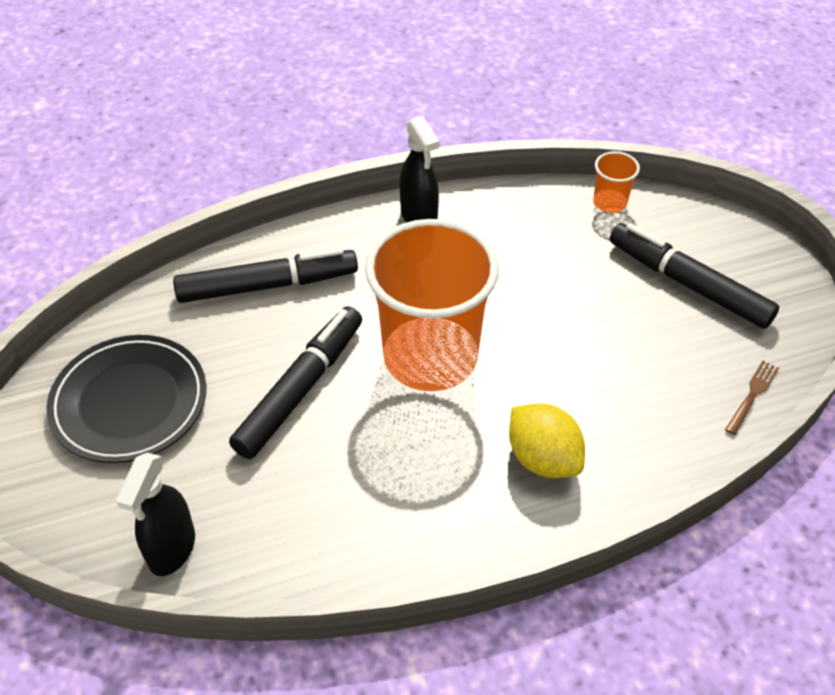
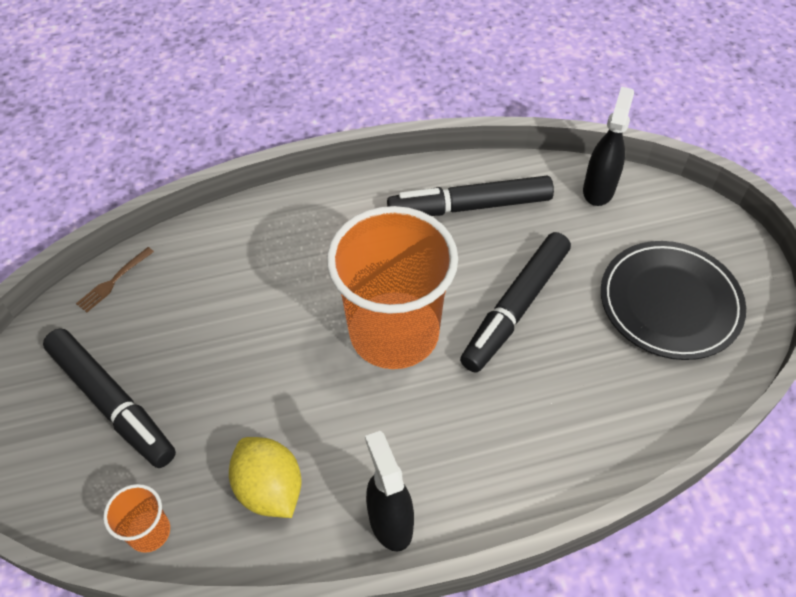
camera: 175 degrees left, 5 degrees up
black marker [173,248,358,303] -> black marker moved to [387,176,554,216]
yellow lemon [509,404,585,478] -> yellow lemon moved to [229,437,302,518]

